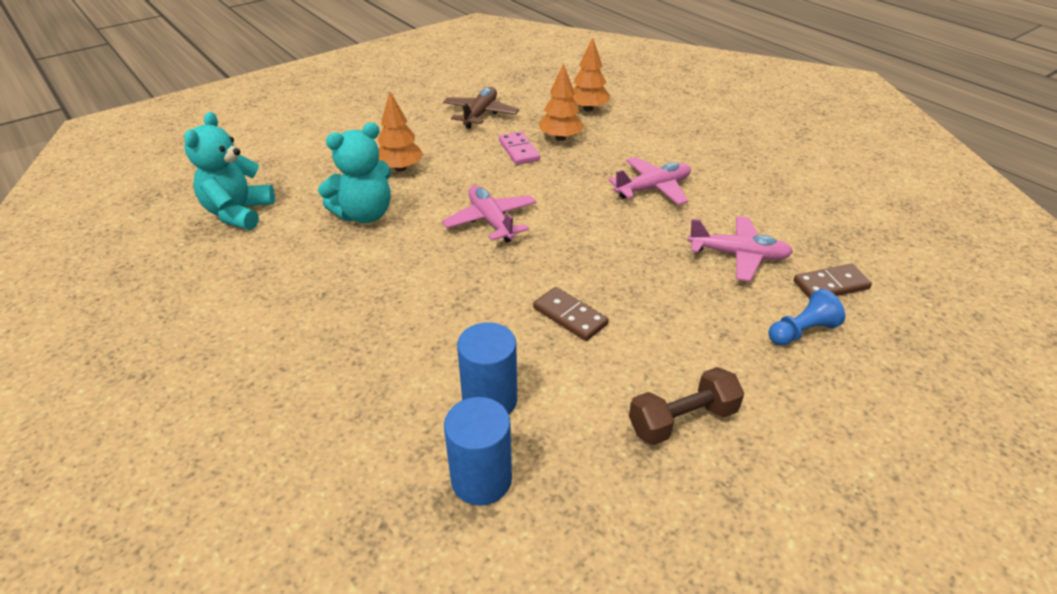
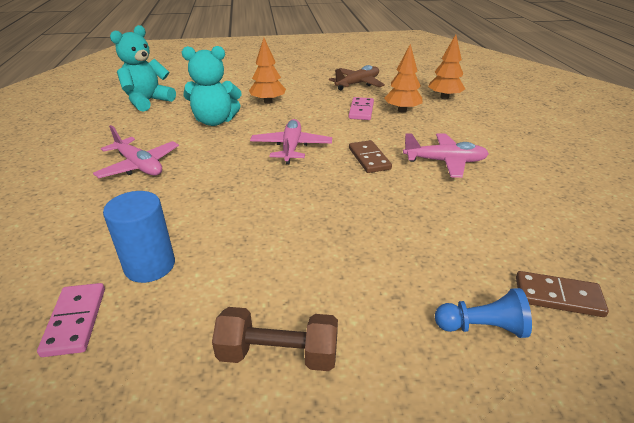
camera: 30 degrees right, 5 degrees down
blue cylinder [444,397,512,506] -> pink domino [37,283,105,357]
brown domino [533,287,609,341] -> brown domino moved to [349,140,392,173]
pink plane [688,216,793,281] -> pink plane moved to [93,125,179,178]

